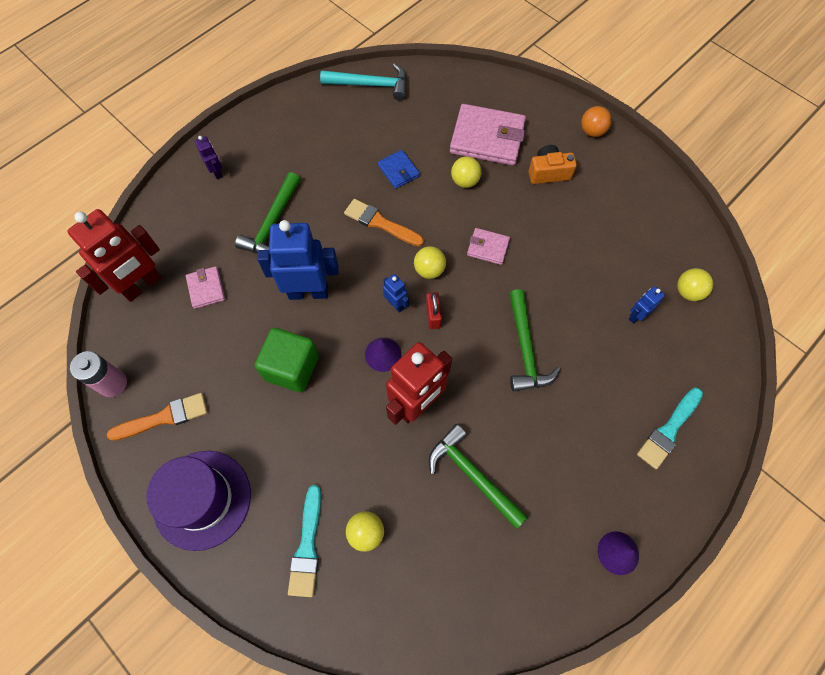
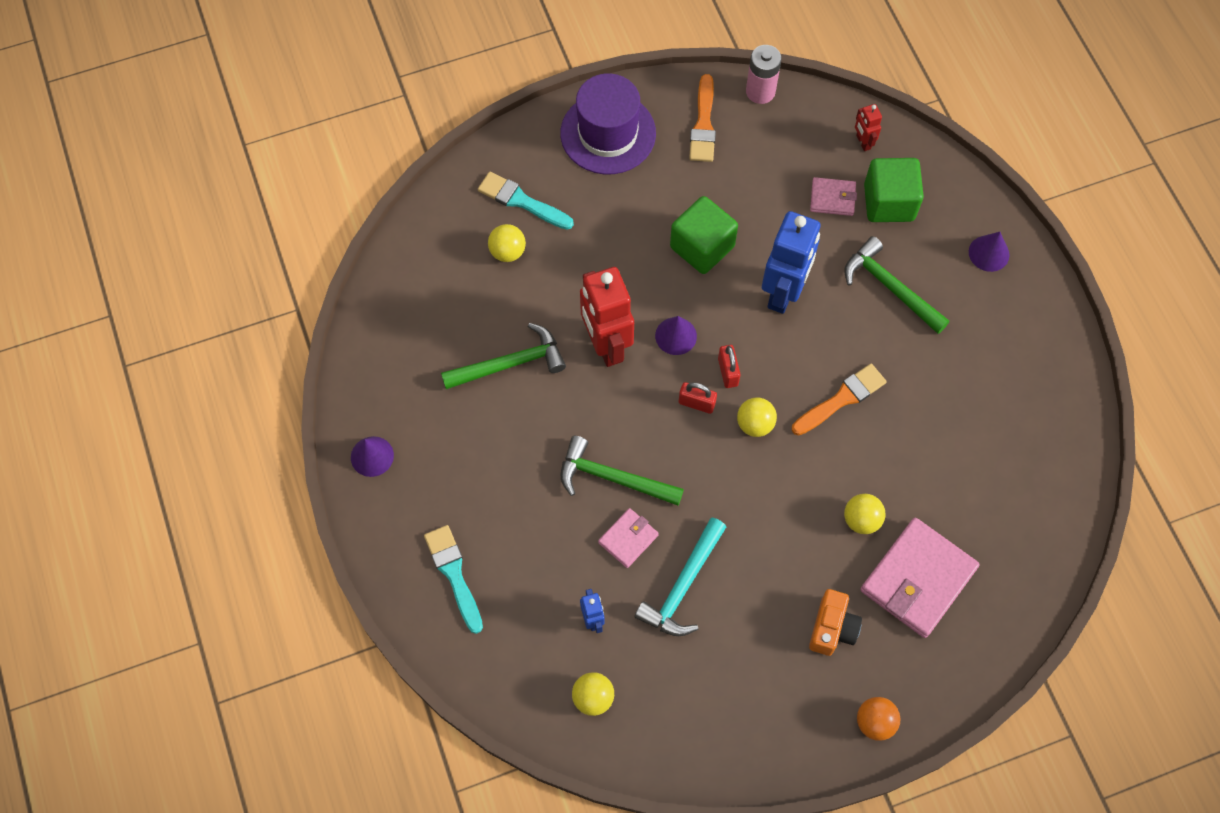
camera: 115 degrees right, 0 degrees up
red robot [67,209,162,302] -> red robot [855,104,882,151], size x0.46
purple robot [195,136,223,179] -> purple cone [969,232,1009,272]
turquoise hammer [320,63,407,100] -> turquoise hammer moved to [634,517,726,636]
blue wallet [378,150,420,189] -> none
blue robot [383,274,409,313] -> red padlock [718,345,741,388]
pink wallet [467,228,510,265] -> pink wallet moved to [598,508,659,568]
none -> green cube [864,158,924,222]

